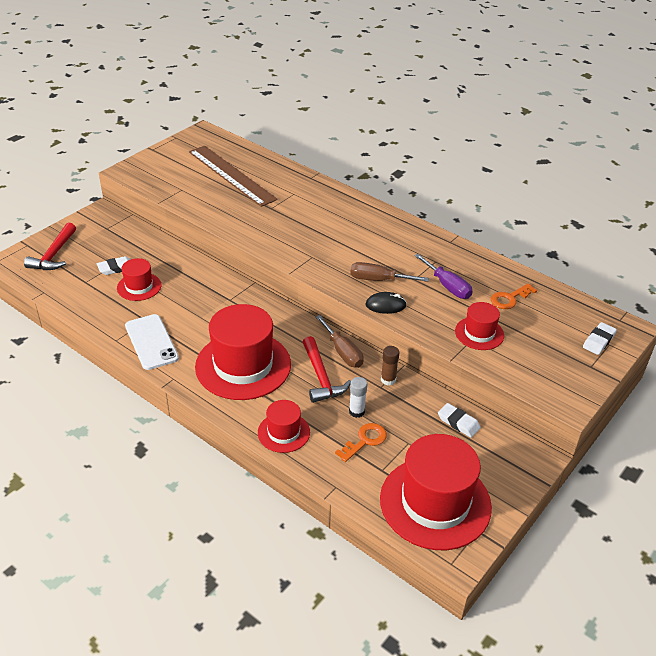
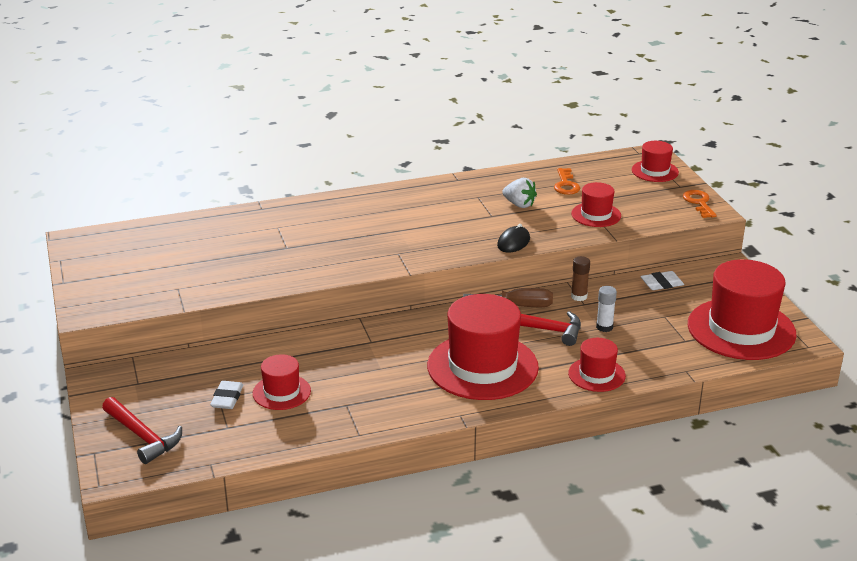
camera: 55 degrees left, 10 degrees down
white phone [125,314,179,370] -> none
brown ruler [189,146,278,207] -> none
orange key [335,423,387,462] -> orange key moved to [683,190,717,218]
brown screwdriver [350,262,429,282] -> none
purple screwdriver [415,254,473,299] -> white strawberry [502,178,537,208]
white eraser [583,322,617,355] -> red hat [632,141,679,182]

